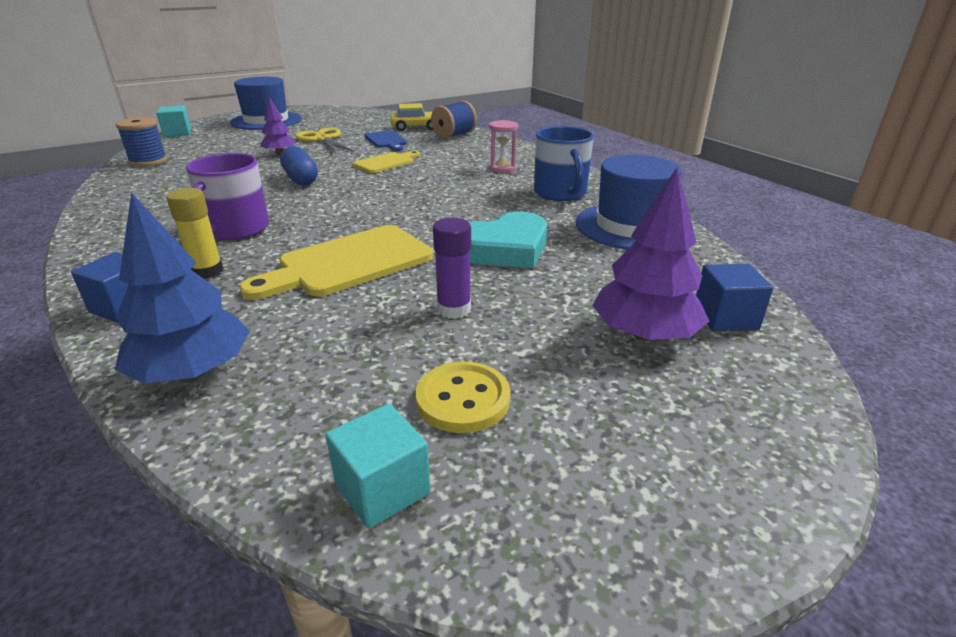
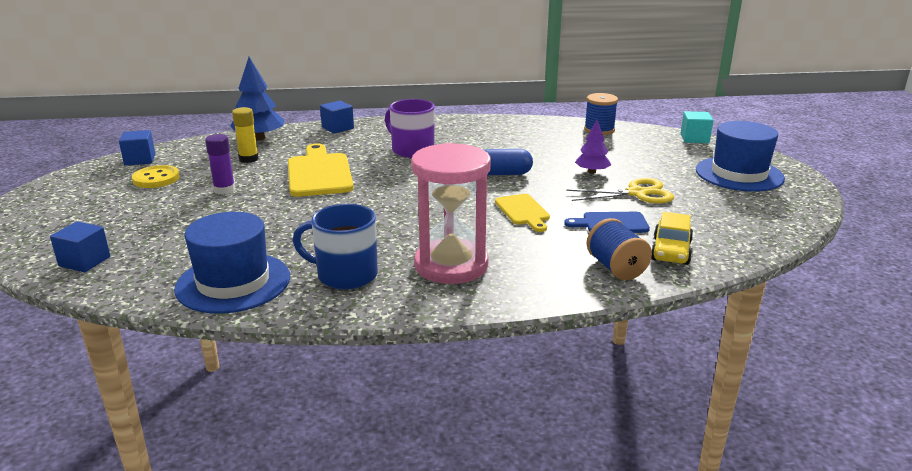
camera: 115 degrees right, 5 degrees down
yellow glue stick [166,188,223,279] -> yellow glue stick moved to [232,107,259,163]
turquoise cube [325,404,431,529] -> blue cube [119,130,155,166]
turquoise heart [469,212,547,268] -> none
pink hourglass [489,120,518,173] -> pink hourglass [411,143,491,284], size x2.17
purple tree [592,168,709,341] -> none

